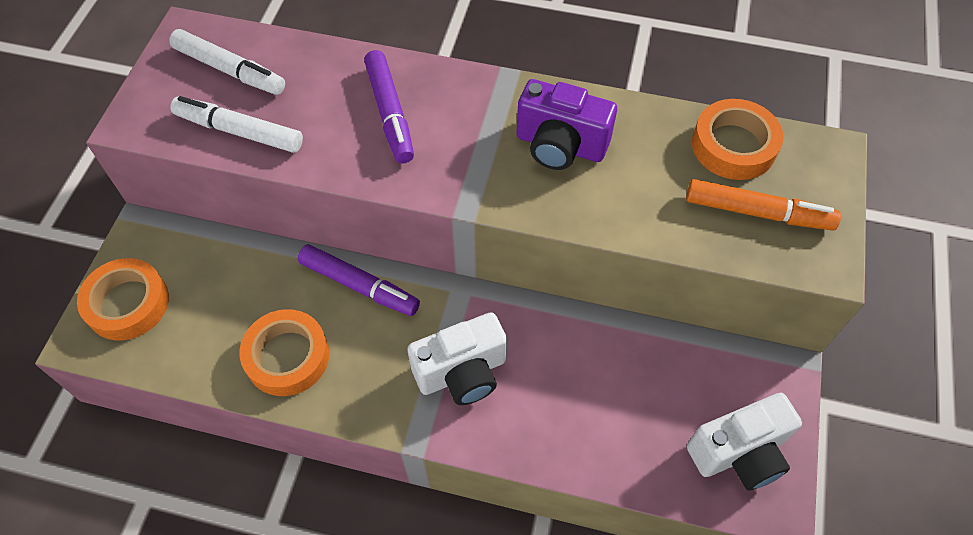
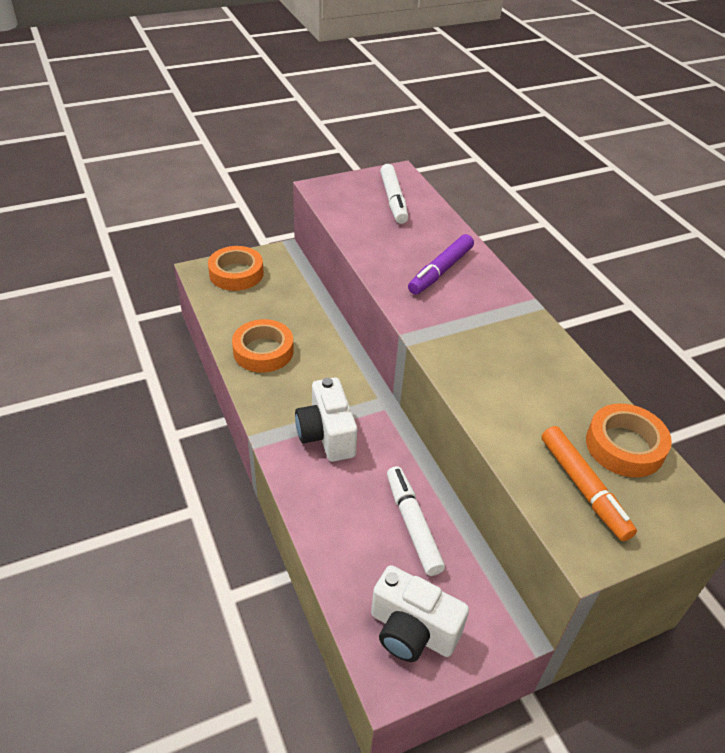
camera: 50 degrees right, 15 degrees down
white marker [171,96,303,153] -> white marker moved to [387,466,445,576]
purple marker [298,245,420,316] -> none
white camera [407,312,507,405] -> white camera turned 45 degrees clockwise [295,377,357,462]
purple camera [516,79,617,170] -> none

